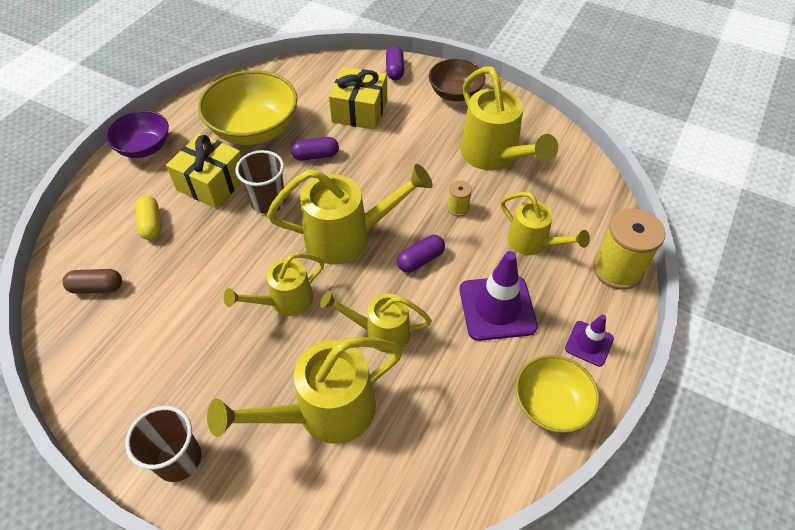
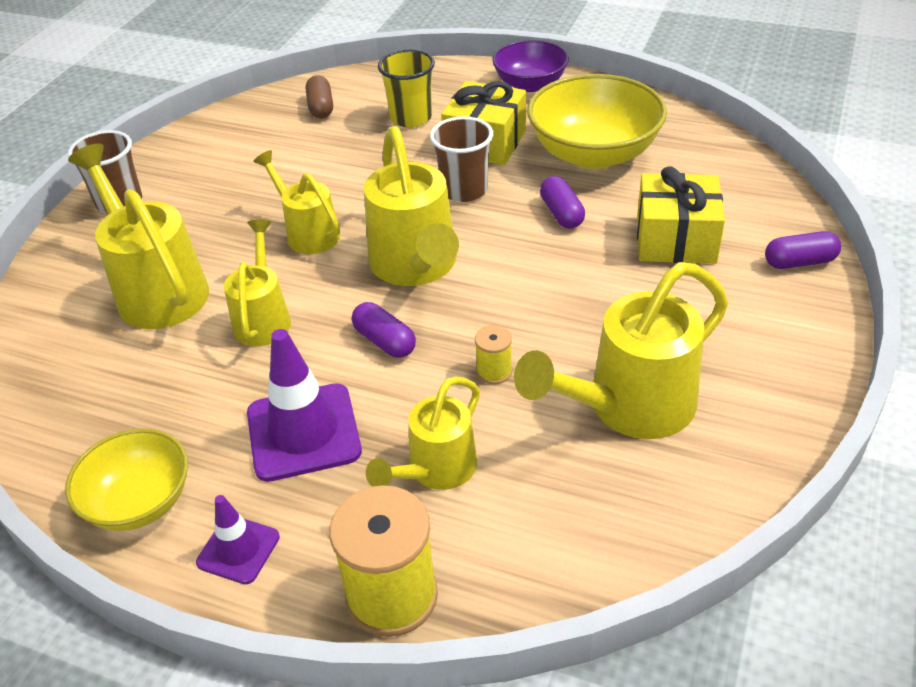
camera: 85 degrees right, 10 degrees down
yellow capsule [135,196,161,240] -> yellow cup [378,49,435,127]
brown bowl [429,59,485,102] -> none

